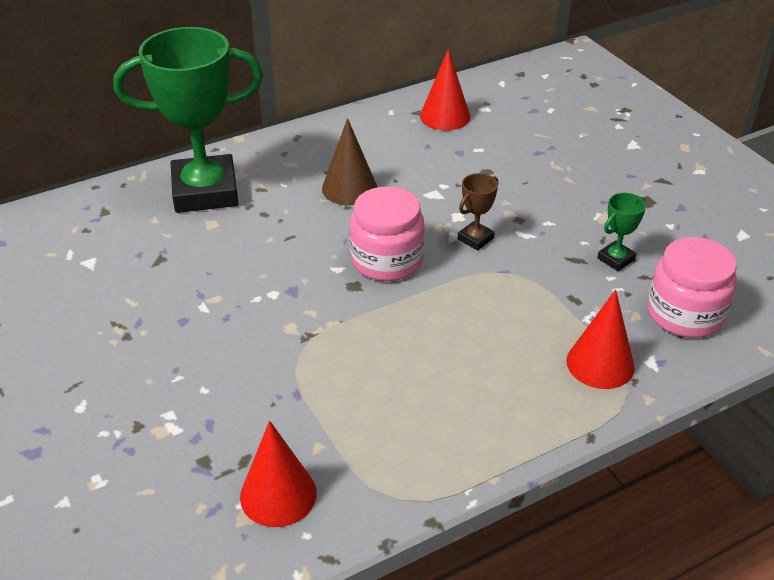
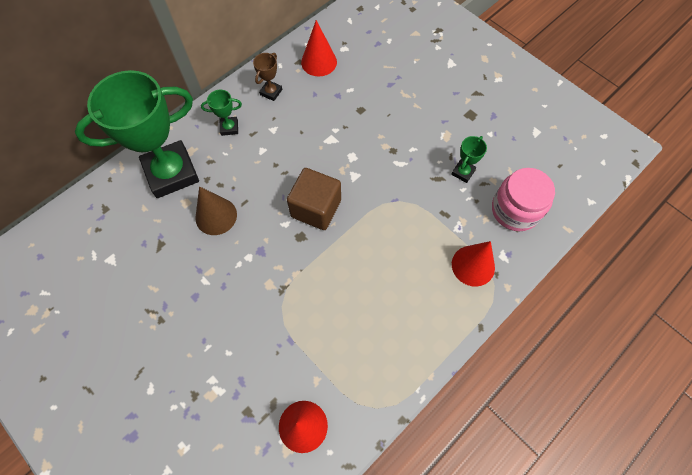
camera: 15 degrees left, 25 degrees up
brown cone [322,118,377,205] -> brown cone moved to [195,186,237,235]
pink jar [350,186,425,281] -> brown cube [287,168,341,230]
brown trophy [458,173,498,250] -> brown trophy moved to [253,53,282,101]
none -> green trophy [201,90,242,136]

